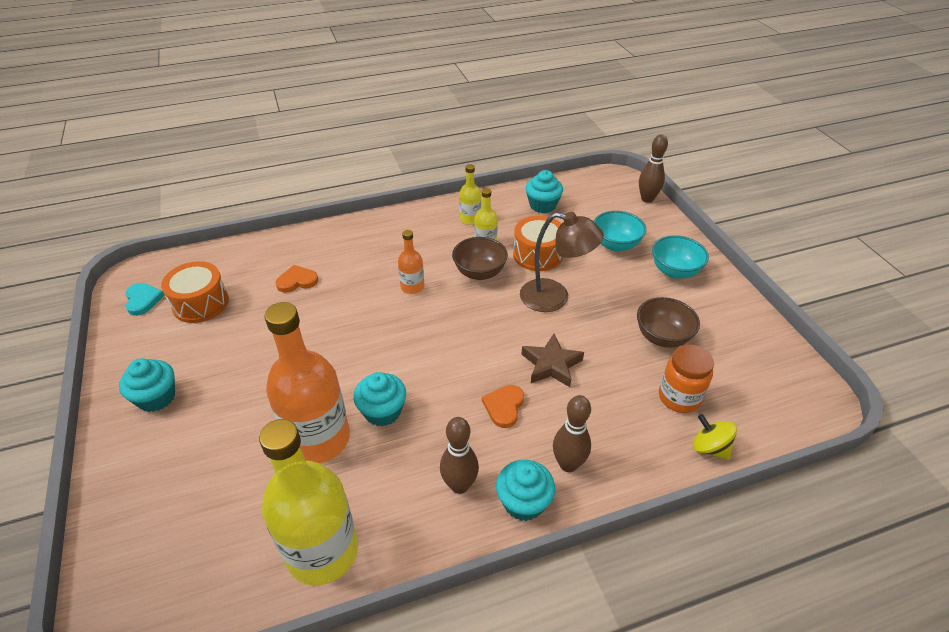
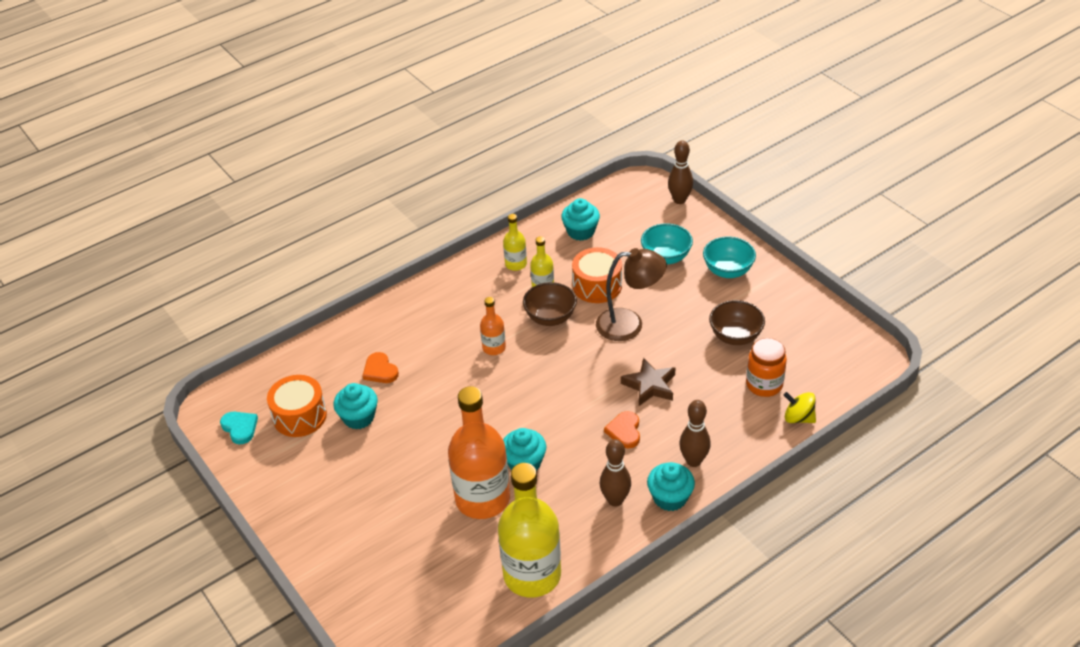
camera: 15 degrees left, 0 degrees up
turquoise cupcake [119,358,175,412] -> turquoise cupcake moved to [333,383,378,430]
orange heart [276,265,318,293] -> orange heart turned 90 degrees counterclockwise [363,352,399,383]

